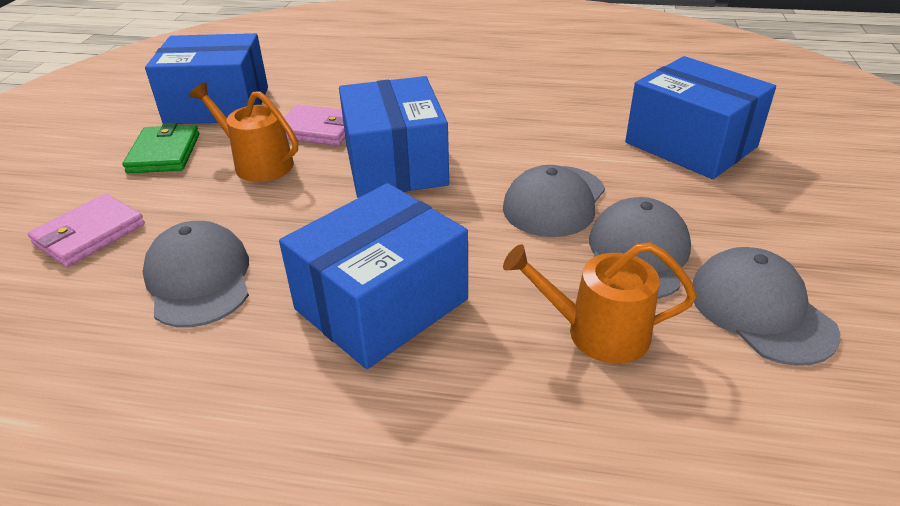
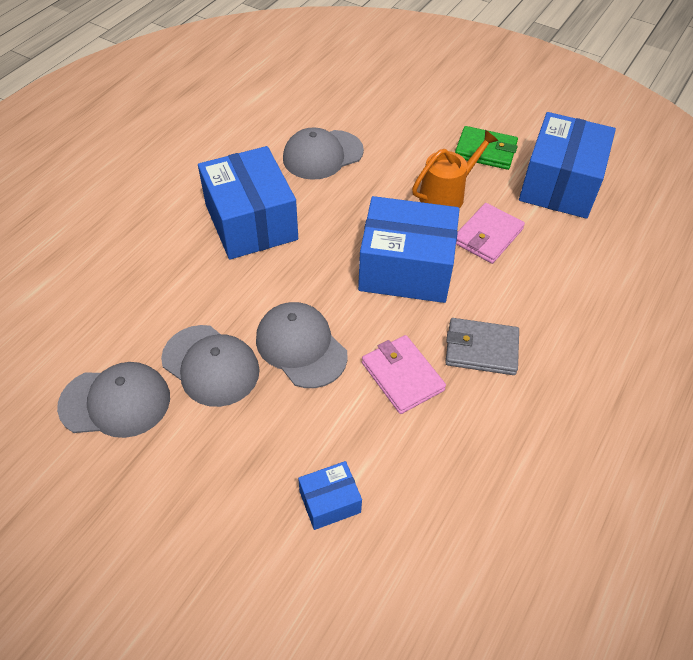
camera: 110 degrees right, 15 degrees up
pink wallet [28,194,145,267] -> pink wallet moved to [362,335,446,414]
grey cap [142,221,249,328] -> grey cap turned 150 degrees clockwise [283,127,364,180]
orange watering can [503,242,697,364] -> none
blue box [625,56,776,179] -> blue box [298,461,362,530], size x0.46
none -> grey wallet [445,318,519,375]

